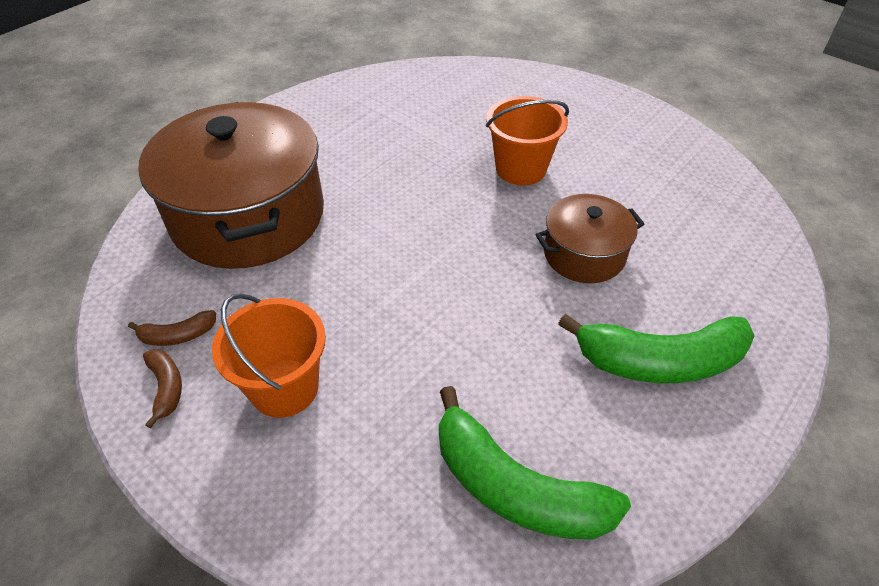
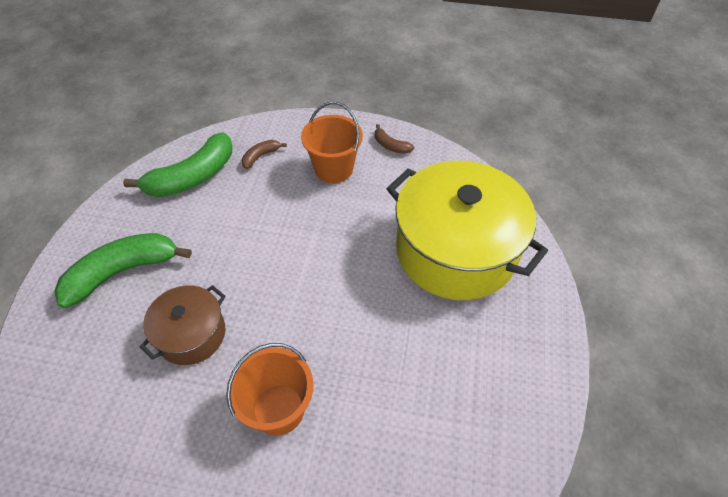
camera: 150 degrees right, 5 degrees up
brown banana [128,310,216,346] -> brown banana moved to [242,140,287,169]
brown pot [138,102,324,269] -> yellow pot [386,161,548,300]
green banana [439,386,631,540] -> green banana turned 135 degrees clockwise [123,132,232,197]

